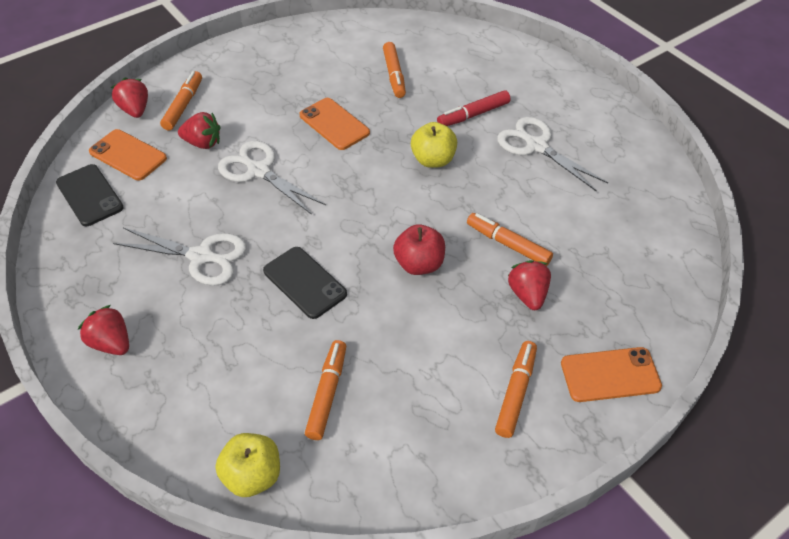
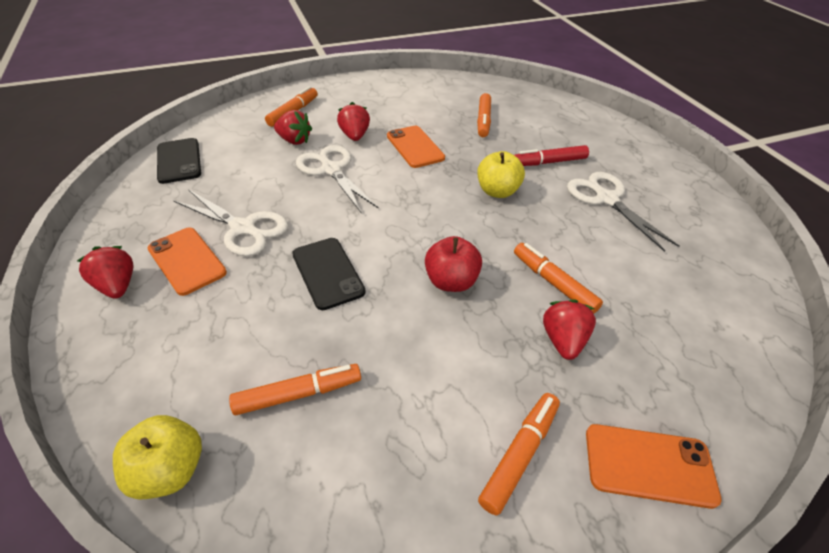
camera: 15 degrees right, 5 degrees down
orange phone [89,129,167,180] -> orange phone moved to [147,227,227,296]
red strawberry [111,77,148,118] -> red strawberry moved to [337,102,370,141]
orange marker [305,340,346,440] -> orange marker turned 45 degrees clockwise [229,364,361,415]

